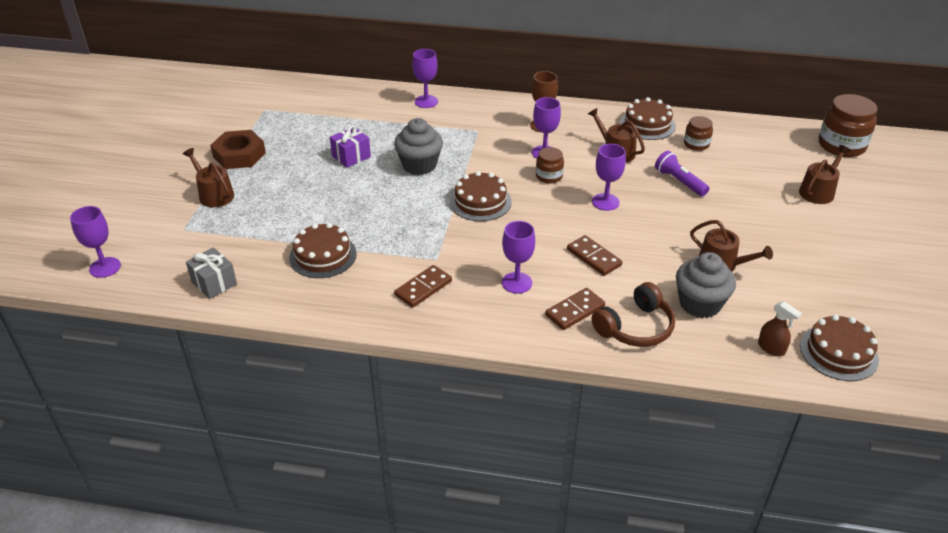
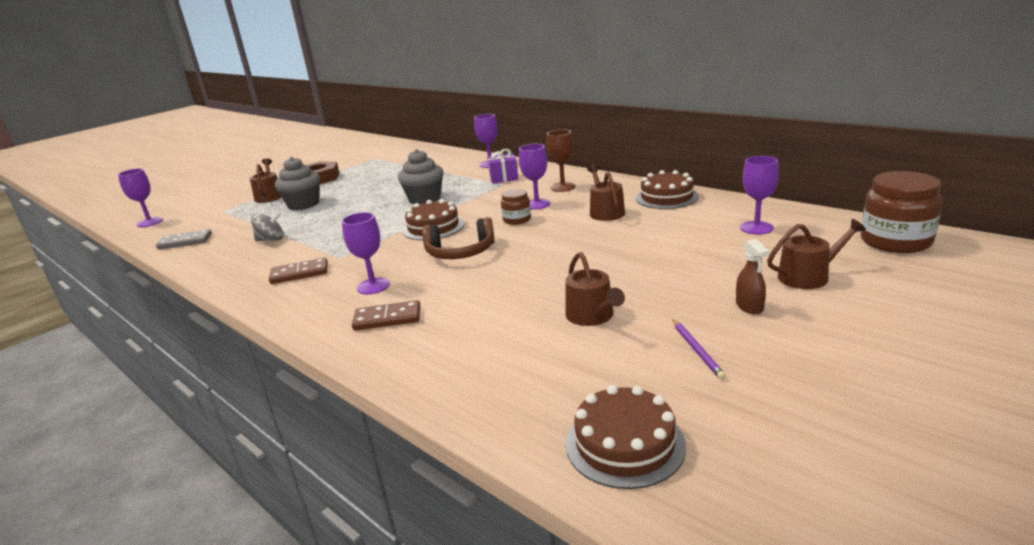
camera: 35 degrees right, 15 degrees down
grey gift [186,247,237,299] -> grey domino [156,229,212,249]
brown cake [289,223,357,278] -> grey spinning top [251,211,284,242]
purple gift [330,125,371,168] -> purple gift moved to [487,149,518,184]
brown domino [567,235,622,276] -> none
purple goblet [592,144,626,211] -> purple goblet moved to [740,156,779,235]
brown headphones [592,282,675,347] -> brown headphones moved to [422,217,495,259]
purple flashlight [655,151,709,196] -> none
grey cupcake [676,252,736,318] -> grey cupcake moved to [275,157,320,210]
brown jar [684,116,713,151] -> none
brown spray bottle [758,301,802,356] -> brown spray bottle moved to [736,239,770,314]
none -> purple pencil [673,320,726,380]

